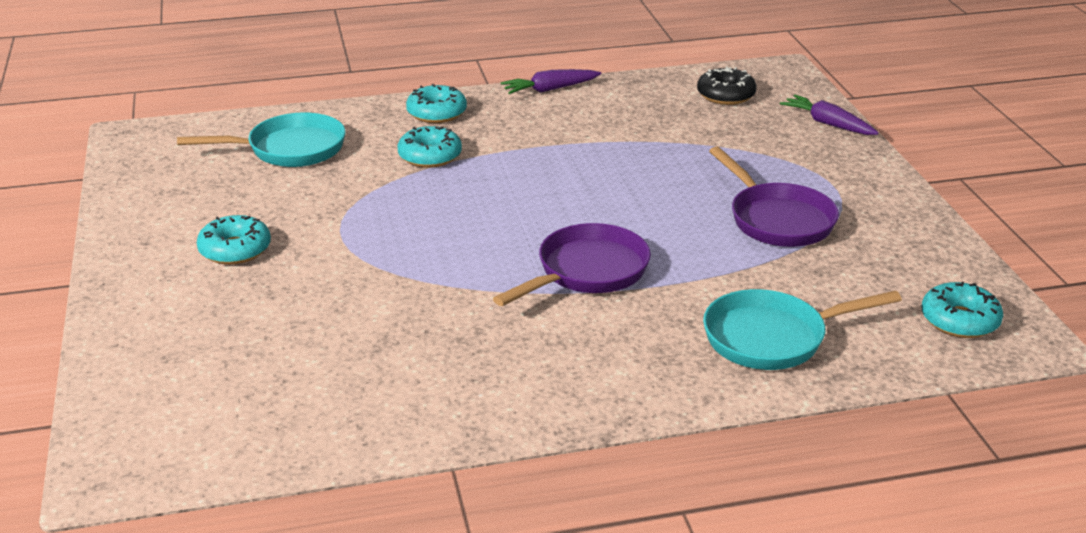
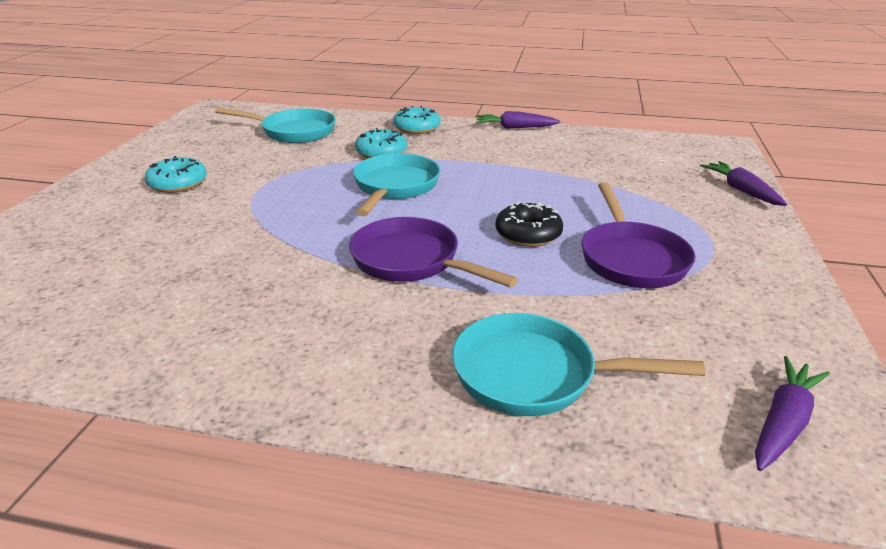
camera: 25 degrees right, 0 degrees up
purple pan [493,223,651,306] -> purple pan turned 120 degrees counterclockwise [349,217,518,288]
black donut [697,67,757,105] -> black donut moved to [495,202,563,247]
turquoise donut [922,282,1003,338] -> purple carrot [755,356,830,471]
none -> turquoise pan [353,153,440,216]

